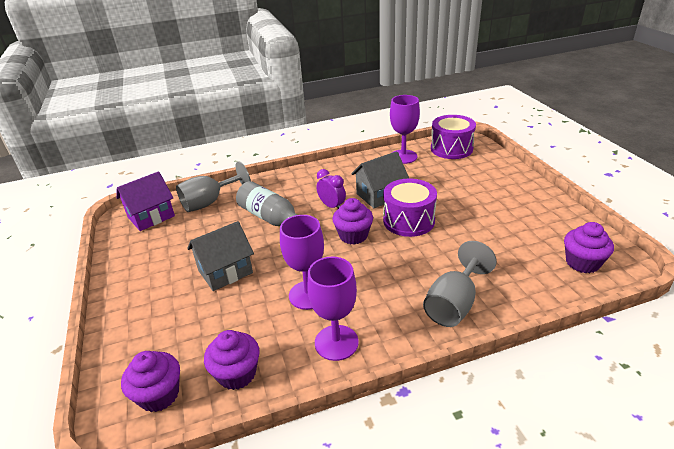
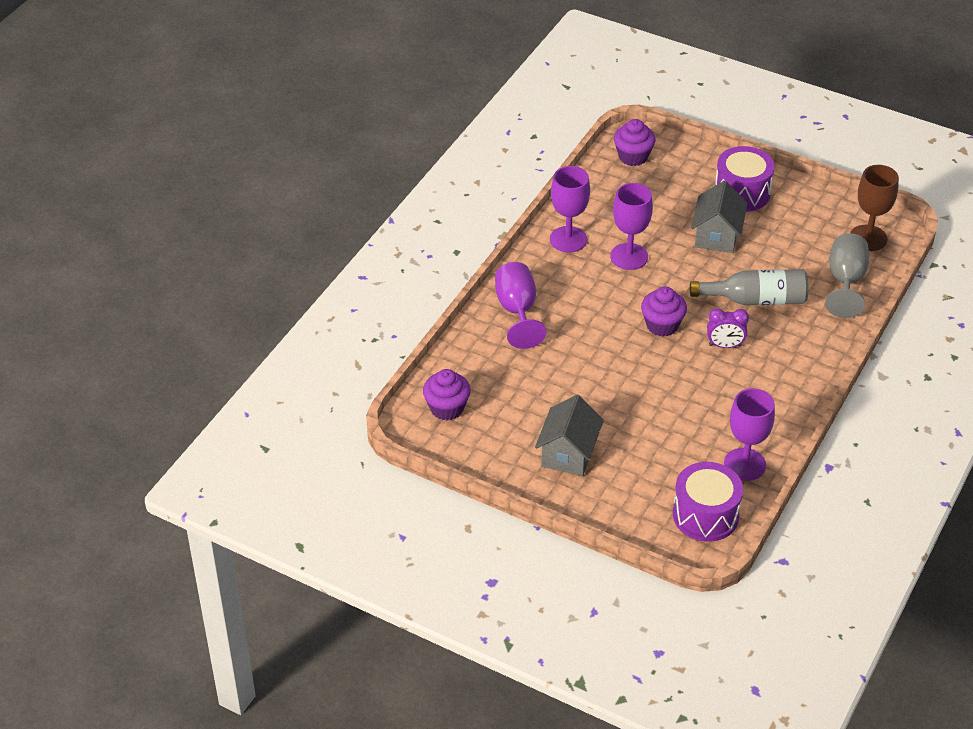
camera: 135 degrees right, 10 degrees up
purple house [116,171,175,231] -> brown goblet [850,165,899,251]
purple cupcake [204,330,260,390] -> none
grey house [351,151,409,208] -> grey house moved to [535,395,604,476]
purple drum [383,179,437,237] -> purple drum moved to [715,146,775,212]
grey goblet [423,241,497,327] -> purple goblet [495,262,546,349]

